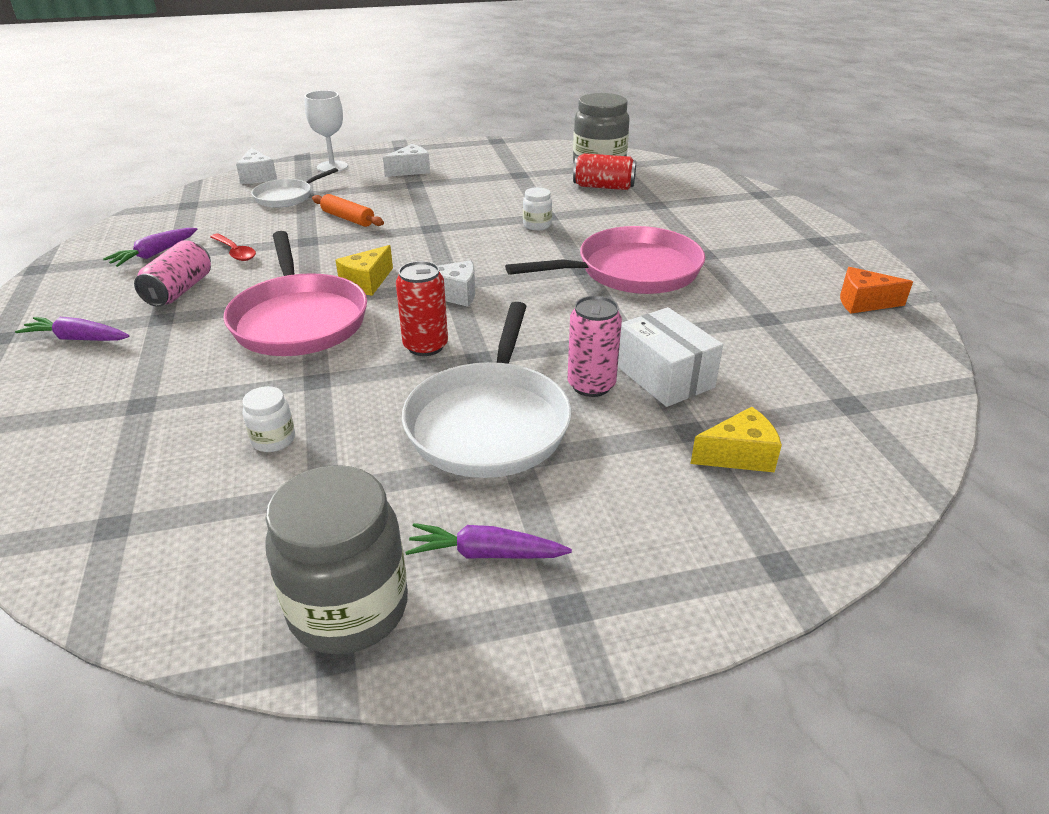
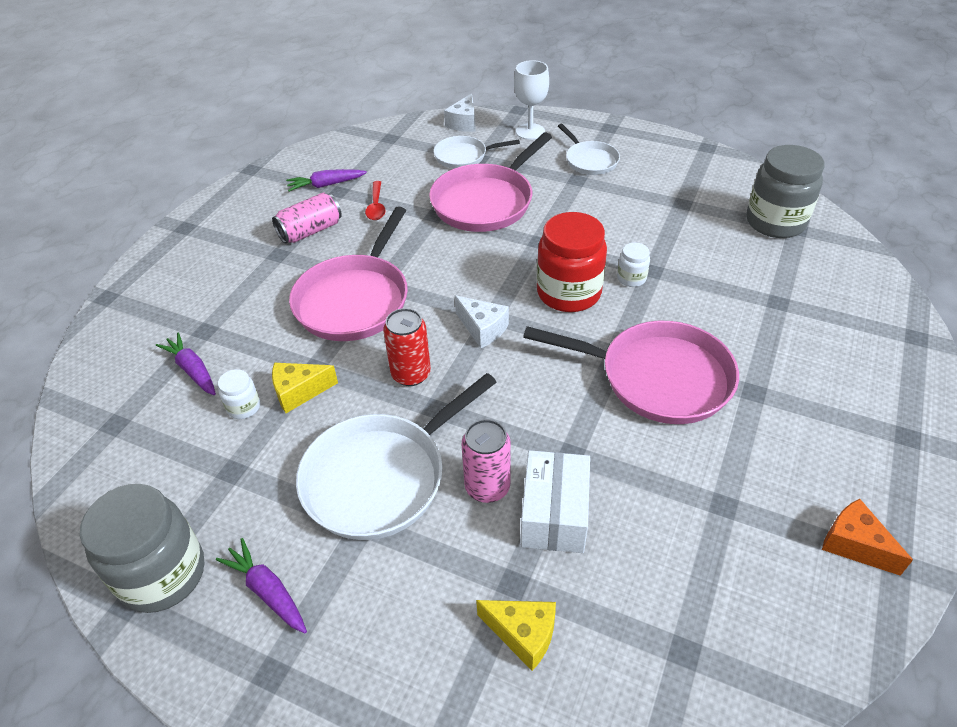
camera: 40 degrees right, 10 degrees up
purple carrot [15,317,130,341] -> purple carrot moved to [156,332,216,395]
orange rolling pin [312,194,384,227] -> pink pan [429,133,552,232]
yellow cheese [336,245,393,296] -> yellow cheese moved to [272,363,338,413]
white cheese [383,144,430,177] -> white pan [558,124,620,175]
red can [573,153,636,190] -> none
none -> red jar [537,212,607,312]

